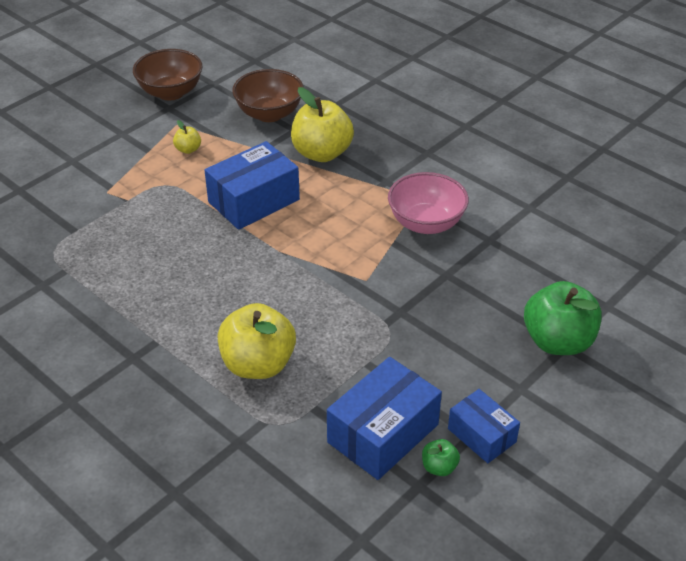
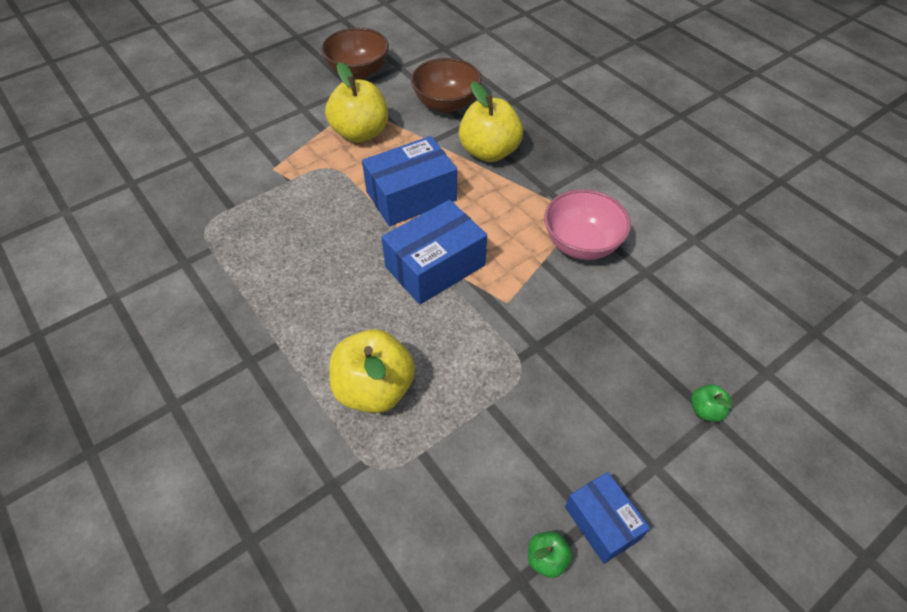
camera: 10 degrees right, 10 degrees up
yellow apple [173,120,201,154] -> yellow apple [325,62,388,143], size x2.23
blue box [327,357,442,480] -> blue box moved to [381,200,487,304]
green apple [524,281,602,355] -> green apple [691,384,732,422], size x0.45

